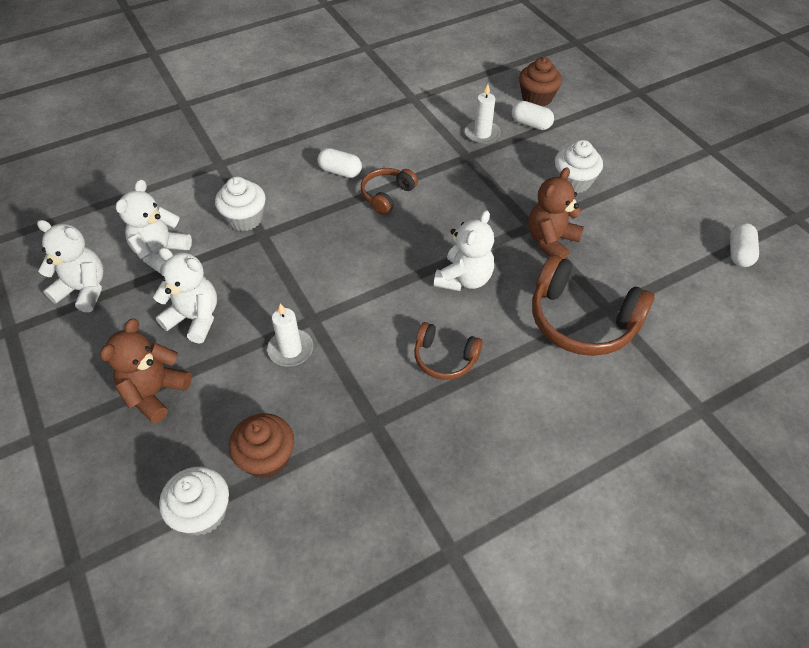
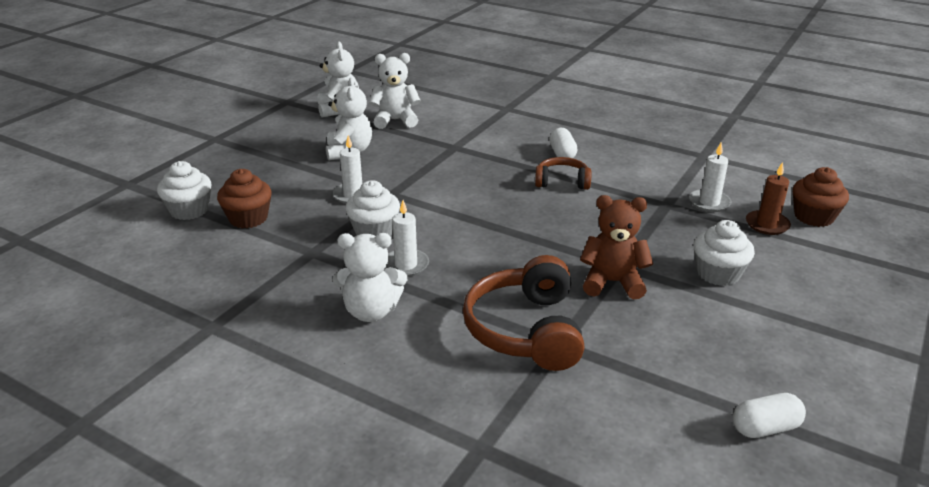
camera: 60 degrees right, 20 degrees down
brown teddy bear [100,319,191,423] -> none
white cupcake [215,177,266,231] -> white cupcake moved to [345,180,400,236]
brown headphones [414,322,483,380] -> white candle [385,200,429,277]
white teddy bear [434,210,494,291] -> white teddy bear moved to [333,233,407,322]
white capsule [512,101,554,130] -> brown candle [746,162,791,235]

